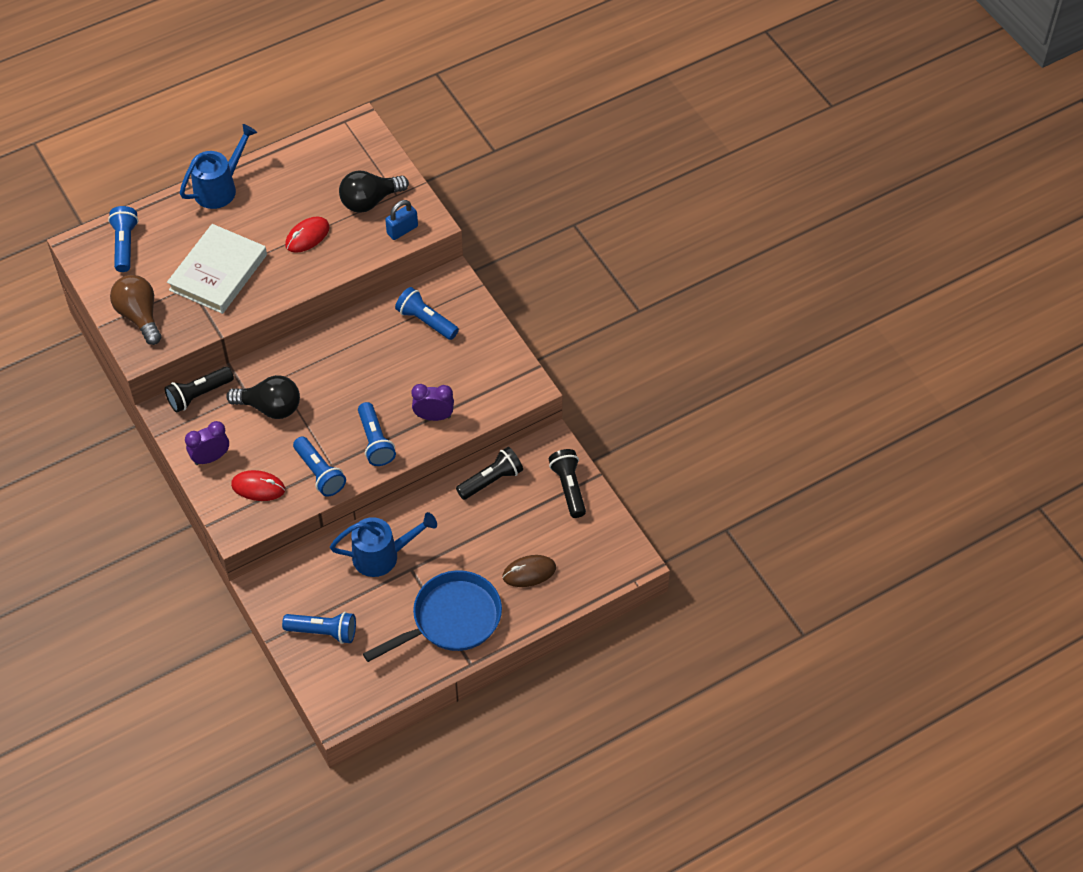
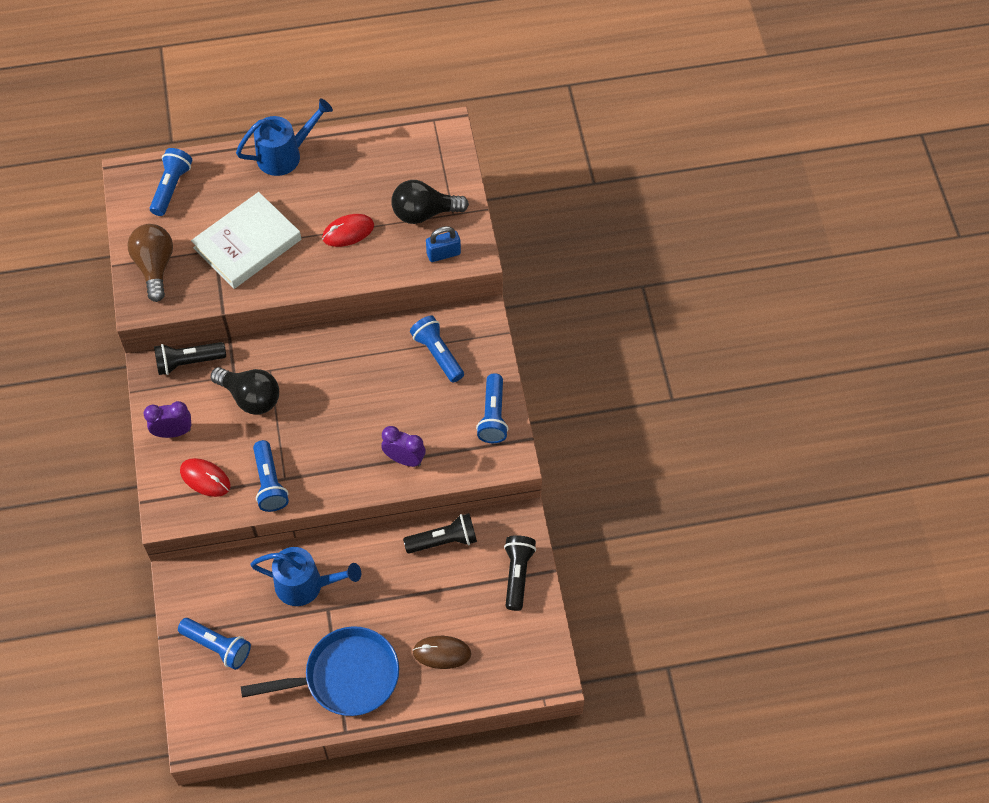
camera: 20 degrees right, 5 degrees up
blue flashlight [358,402,396,466] -> blue flashlight moved to [476,373,508,443]

